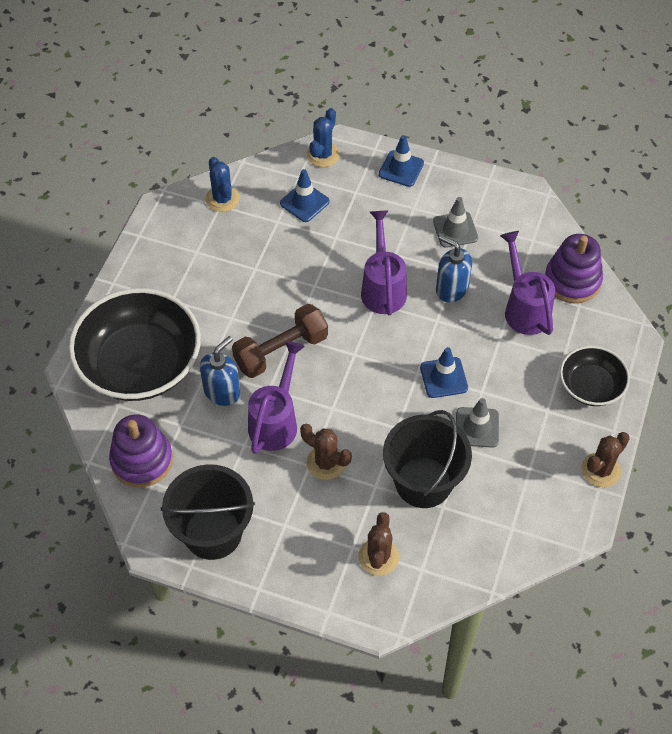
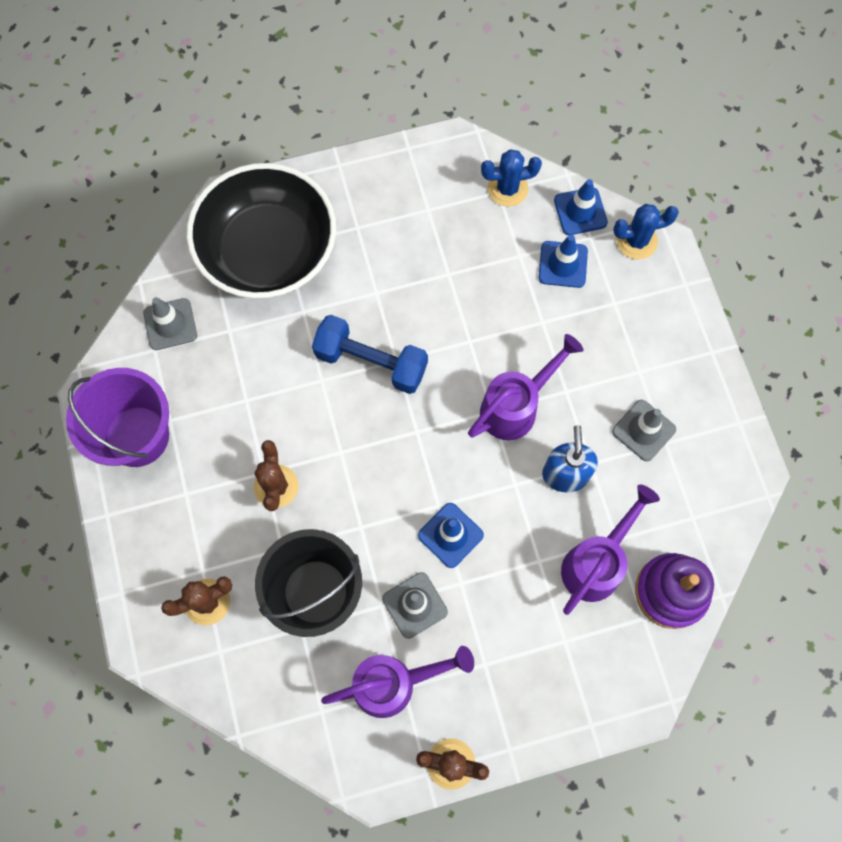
camera: 55 degrees right, 15 degrees up
purple stacking toy [109,414,173,488] -> grey traffic cone [143,297,197,350]
black bucket [161,464,255,560] -> purple bucket [66,368,169,467]
blue soap dispenser [200,336,240,406] -> none
blue cactus [205,157,240,212] -> blue cactus turned 45 degrees clockwise [481,149,542,207]
brown dumbbell [232,304,328,378] -> blue dumbbell [312,315,428,394]
purple watering can [248,341,305,454] -> purple watering can moved to [321,646,474,718]
blue traffic cone [379,135,424,187] -> blue traffic cone moved to [554,179,608,235]
black bowl [560,346,630,406] -> none

